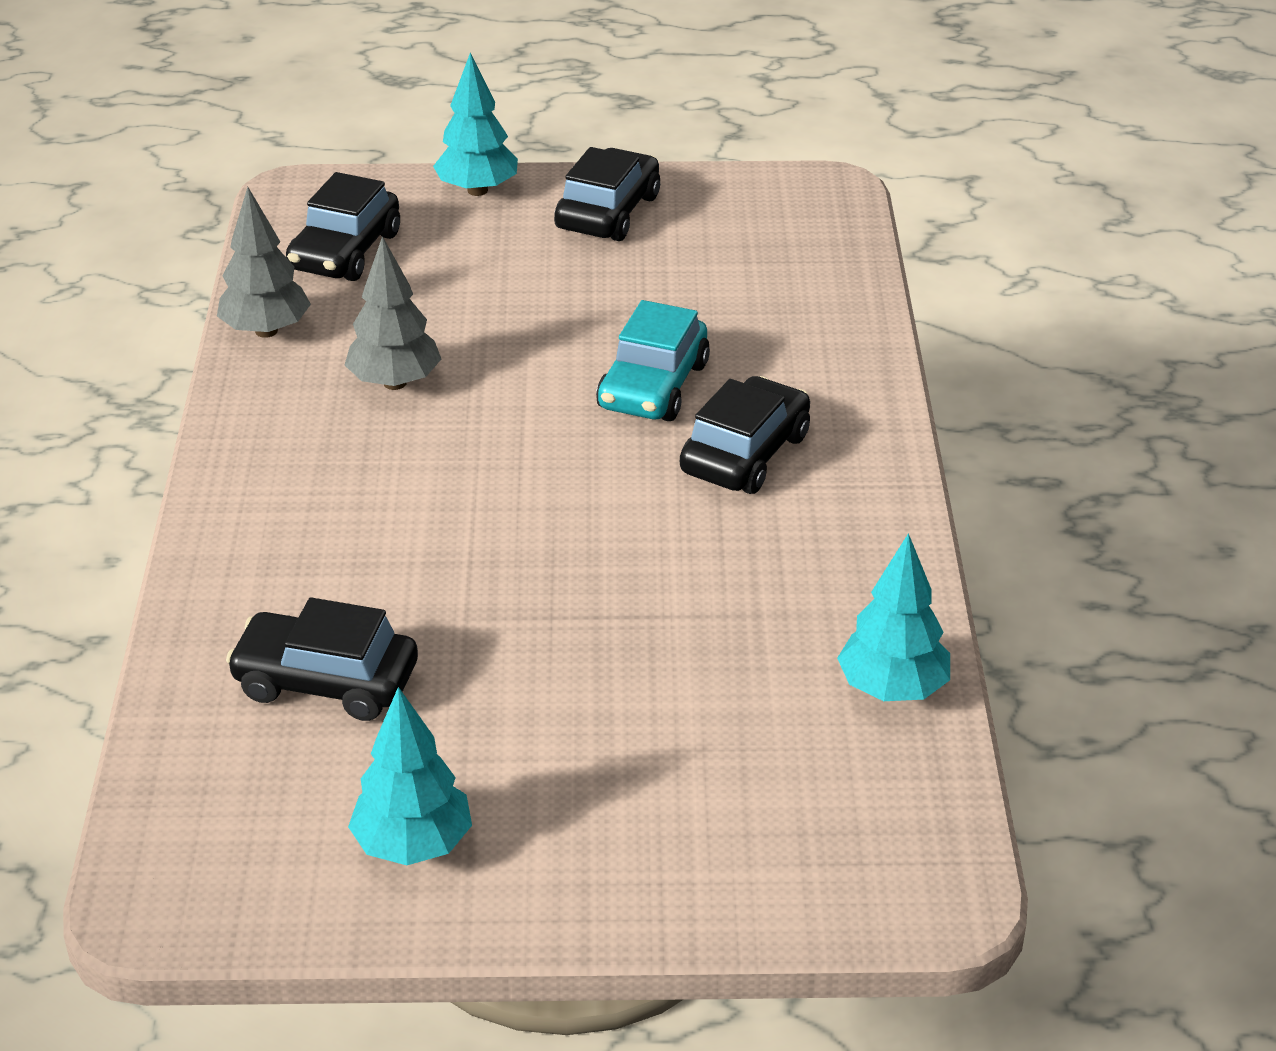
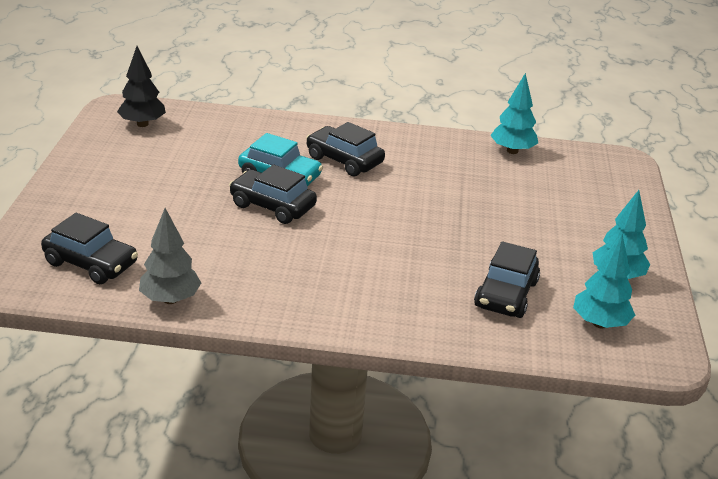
camera: 85 degrees left, 5 degrees down
grey tree [345,236,441,390] -> none
turquoise tree [433,52,518,196] -> turquoise tree moved to [573,234,635,328]
black car [554,147,660,241] -> black car moved to [229,164,317,224]
none -> black tree [117,46,166,127]

